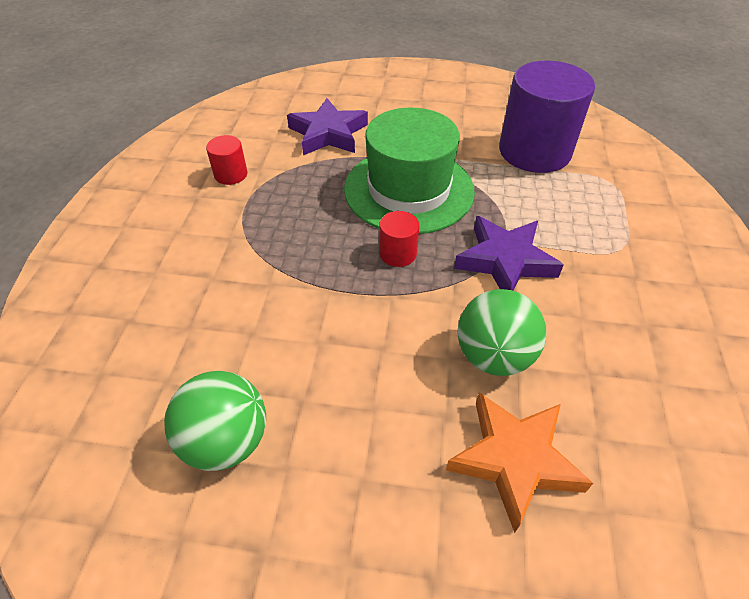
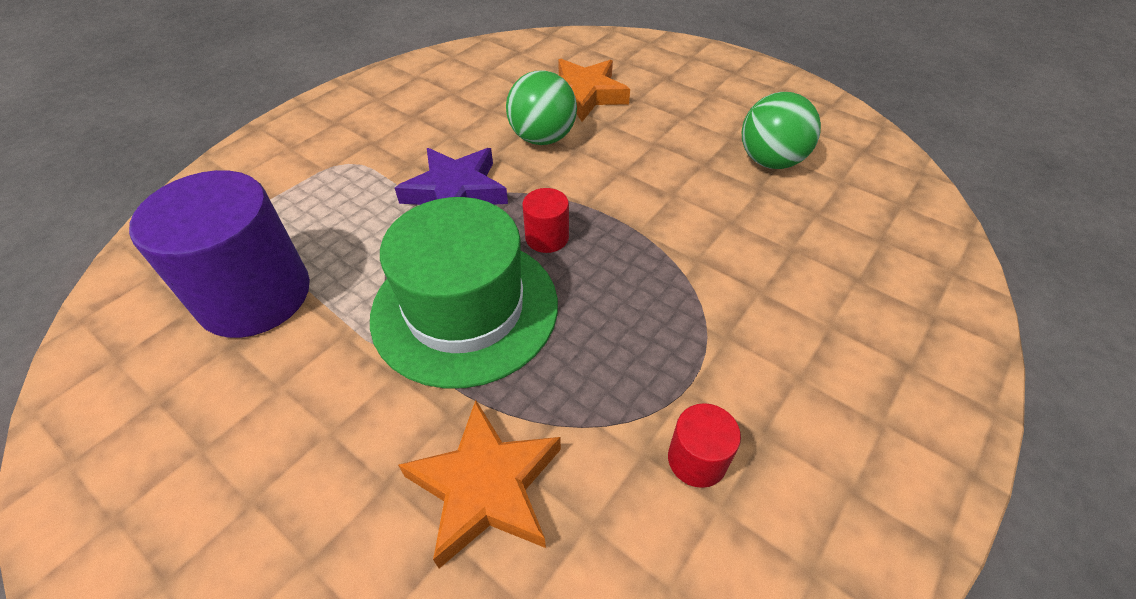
camera: 150 degrees left, 0 degrees up
purple star [287,98,368,155] -> orange star [398,400,561,568]

